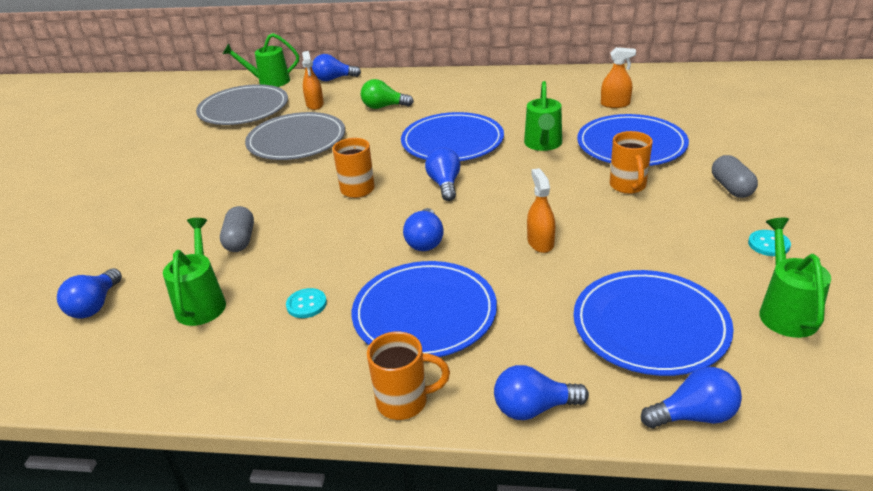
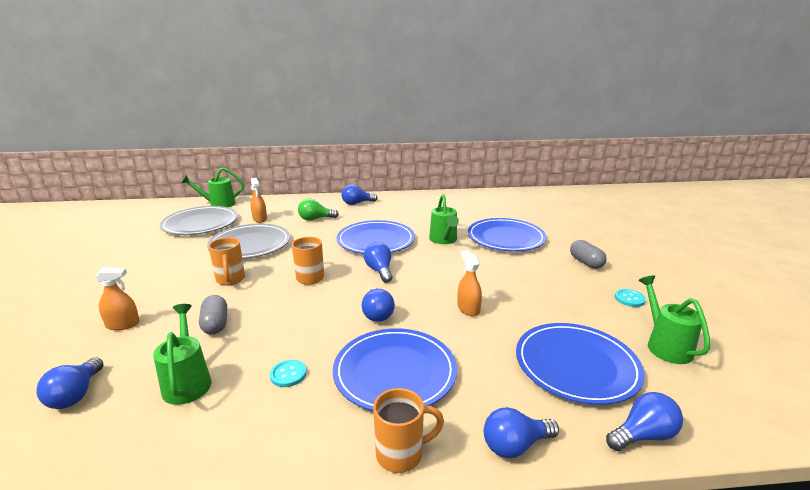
camera: 15 degrees left, 10 degrees down
blue light bulb [312,54,361,81] -> blue light bulb moved to [341,184,378,205]
orange spray bottle [601,47,636,108] -> orange spray bottle moved to [95,267,140,330]
orange mug [610,131,653,194] -> orange mug moved to [208,237,245,286]

